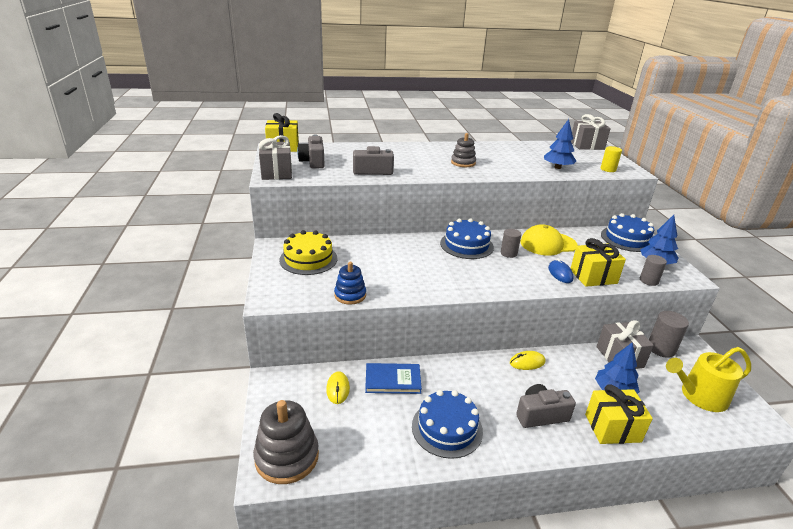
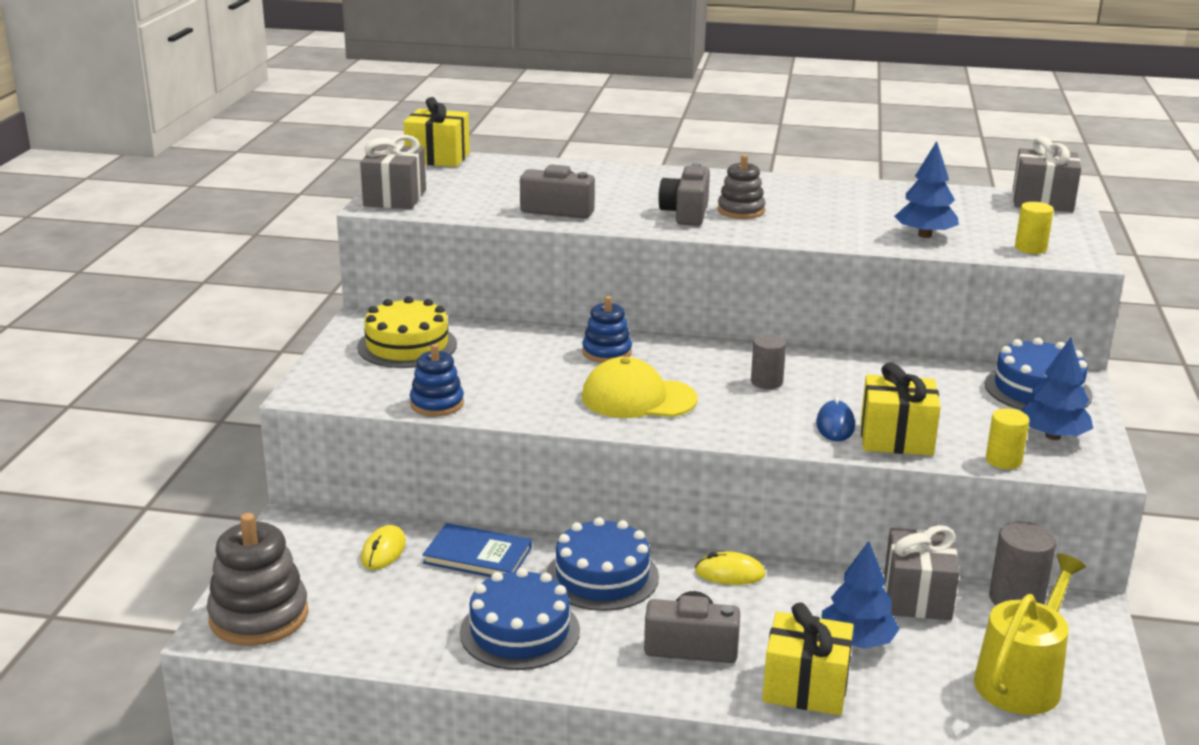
camera: 20 degrees right, 5 degrees down
grey camera [297,134,325,169] -> grey camera moved to [658,163,710,226]
blue cake [440,218,494,259] -> blue cake moved to [546,517,659,611]
yellow cap [520,224,578,255] -> yellow cap moved to [582,357,698,418]
grey cylinder [640,255,667,286] -> yellow cylinder [986,408,1029,469]
yellow watering can [666,347,751,412] -> yellow watering can turned 120 degrees clockwise [974,554,1086,715]
none -> blue stacking toy [582,296,632,363]

